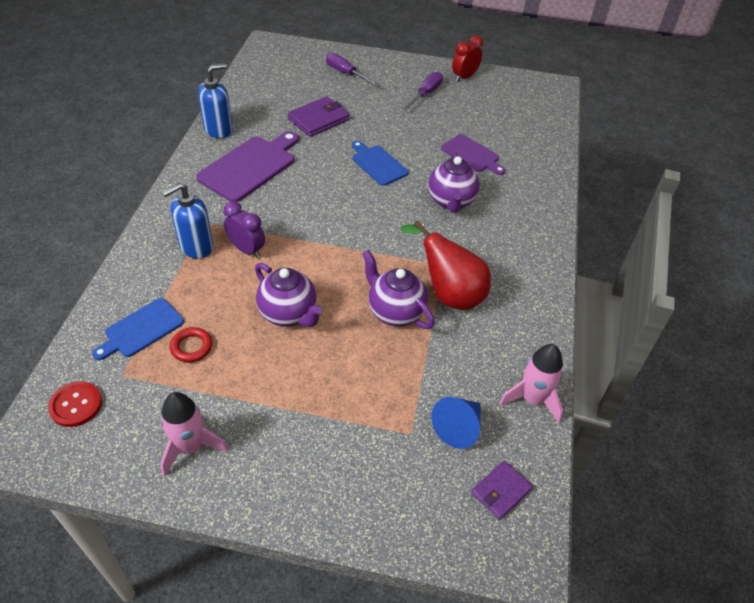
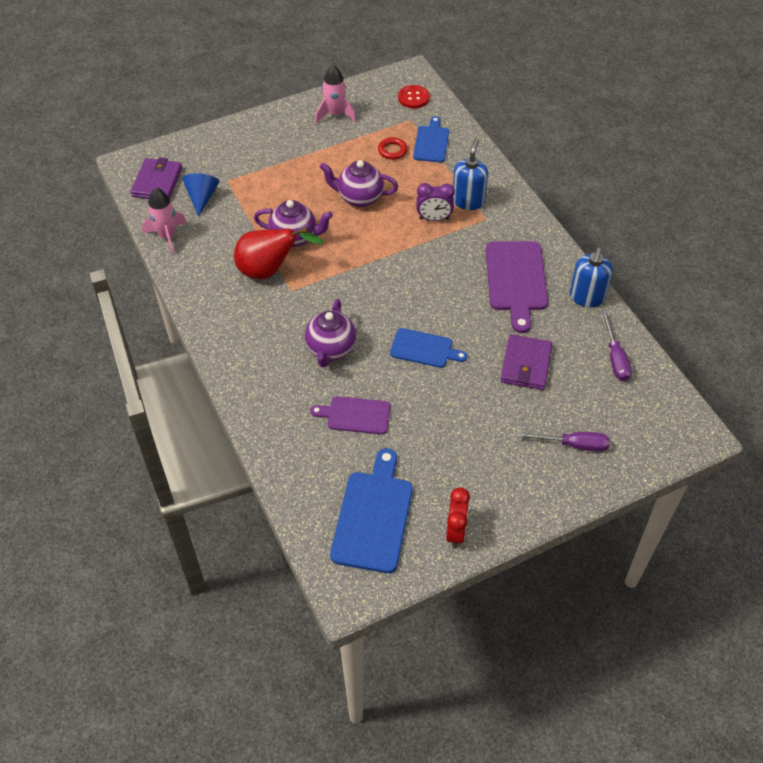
camera: 145 degrees right, 5 degrees up
purple screwdriver [403,72,443,111] -> purple screwdriver moved to [601,311,632,381]
purple teapot [428,152,480,213] -> purple teapot turned 135 degrees counterclockwise [305,299,356,367]
purple wallet [471,461,533,520] -> purple wallet [131,157,182,199], size x1.56
none -> blue cutting board [330,448,413,573]

